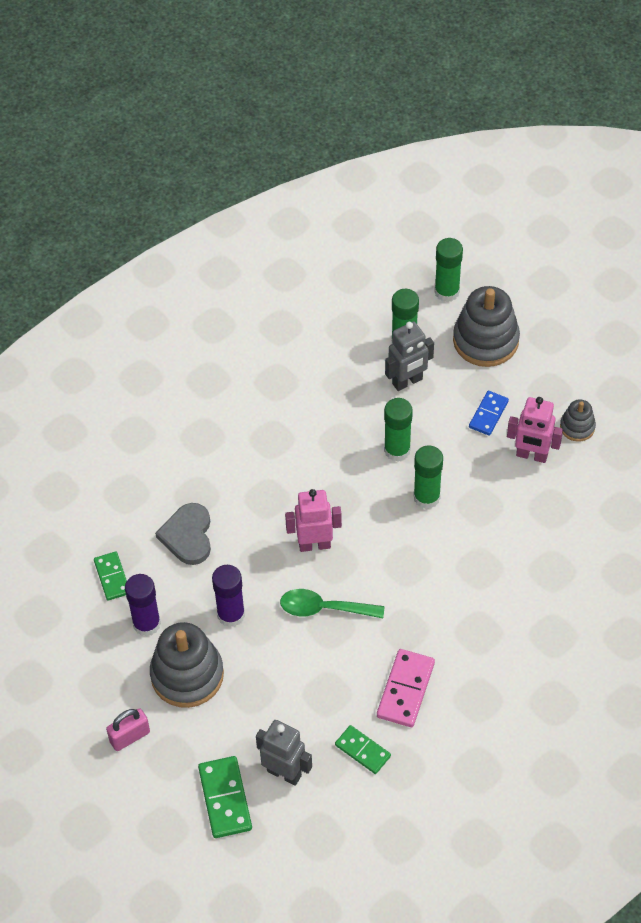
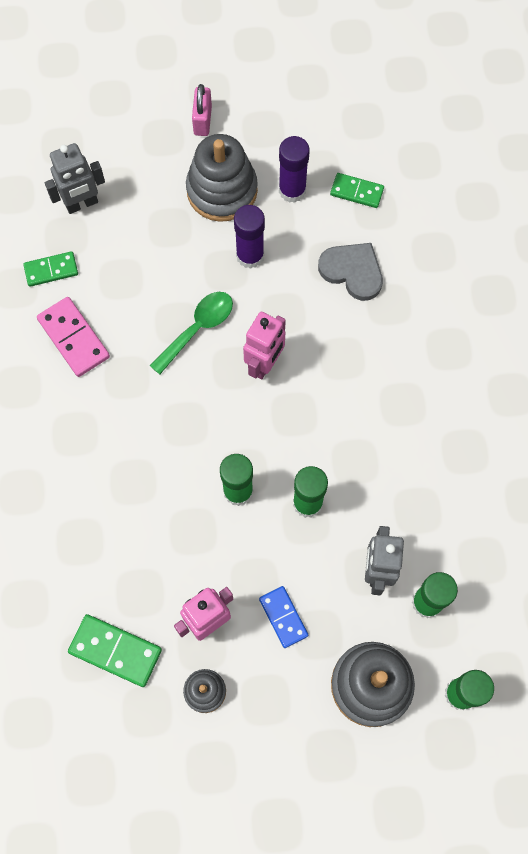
camera: 125 degrees right, 15 degrees up
green domino [198,756,252,838] -> green domino moved to [68,614,162,687]

